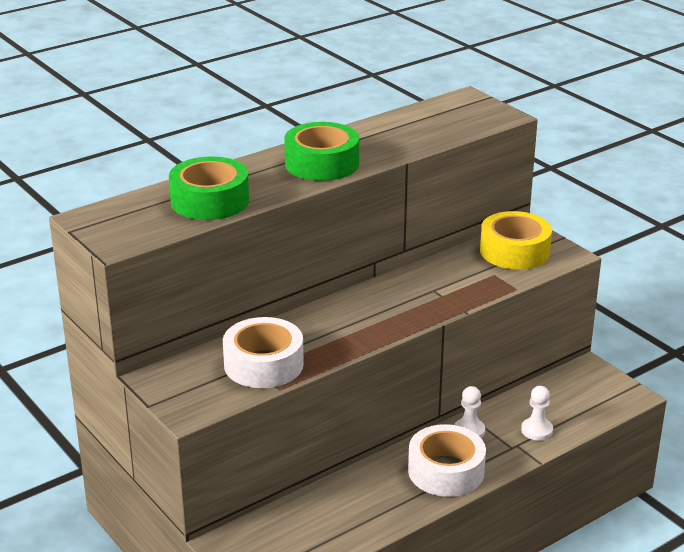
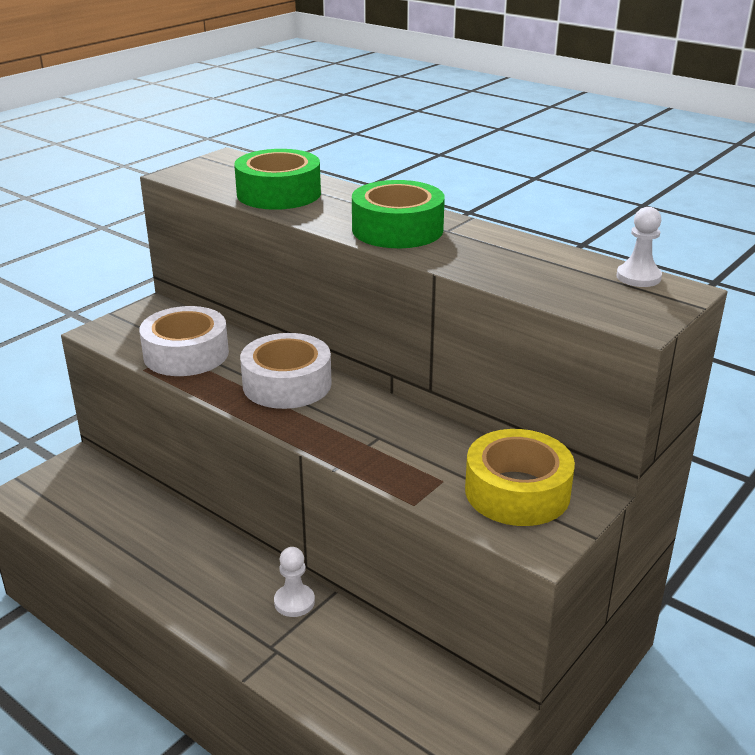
camera: 75 degrees right, 0 degrees up
white tape [408,424,486,497] -> white tape moved to [240,333,332,409]
white pawn [521,386,553,440] -> white pawn moved to [617,207,662,287]

